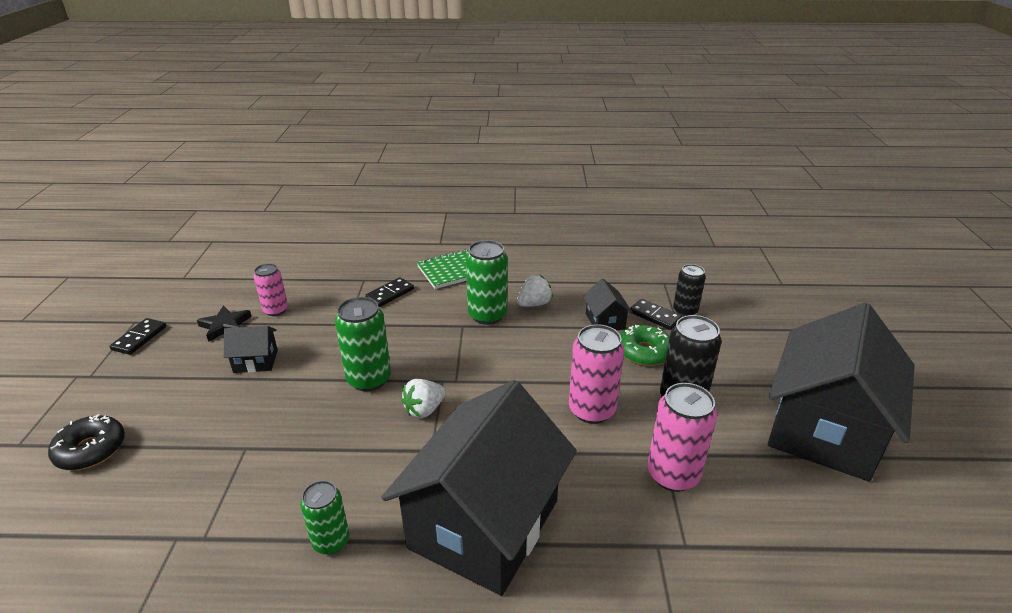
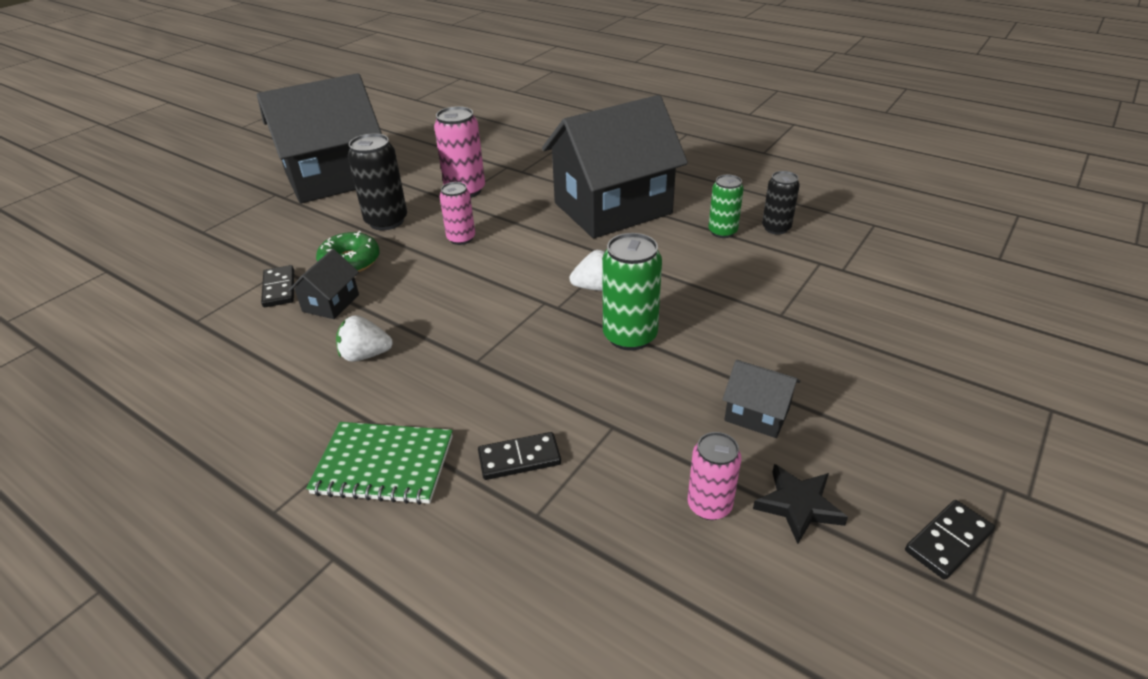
camera: 145 degrees left, 5 degrees up
black donut [48,414,125,470] -> none
green can [466,240,507,325] -> none
pink can [569,324,624,424] -> pink can [440,182,475,245], size x0.64
black can [673,264,706,316] -> black can moved to [762,171,800,235]

